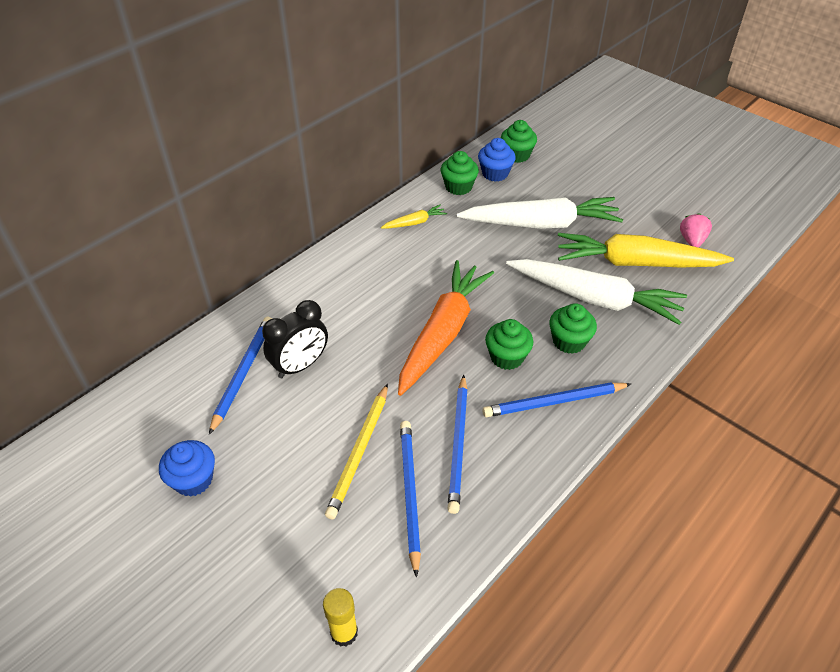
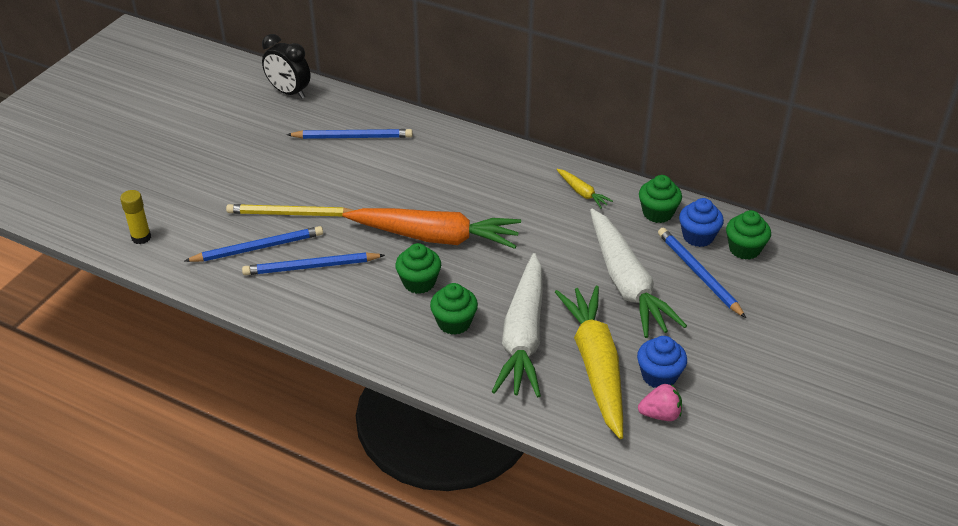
camera: 75 degrees right, 5 degrees down
blue cupcake [159,440,215,497] -> blue cupcake moved to [637,336,687,388]
black clock [262,300,328,378] -> black clock moved to [262,34,311,99]
blue pencil [482,382,631,417] -> blue pencil moved to [658,228,746,318]

